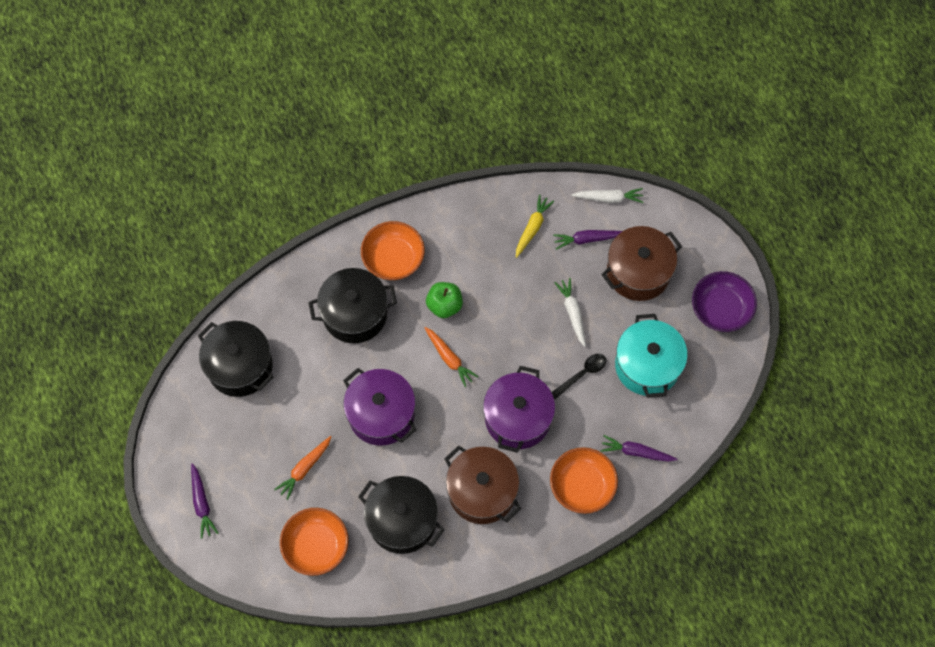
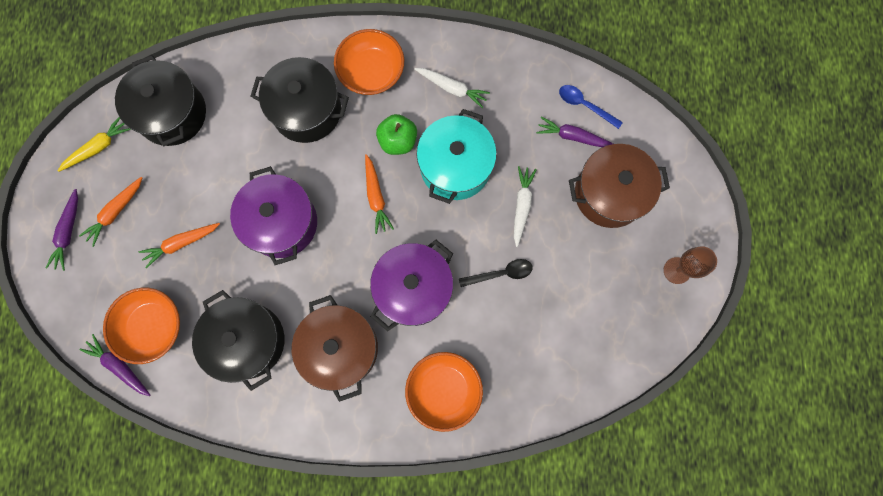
camera: 25 degrees right, 10 degrees up
yellow carrot [516,194,554,258] -> yellow carrot moved to [58,117,131,172]
white carrot [571,188,644,203] -> white carrot moved to [414,68,490,108]
purple carrot [600,435,678,462] -> purple carrot moved to [79,334,150,396]
turquoise pot [615,314,688,398] -> turquoise pot moved to [417,109,497,204]
purple bowl [692,271,757,332] -> brown goblet [664,246,717,284]
none -> orange carrot [79,177,143,247]
none -> blue spoon [559,85,623,129]

